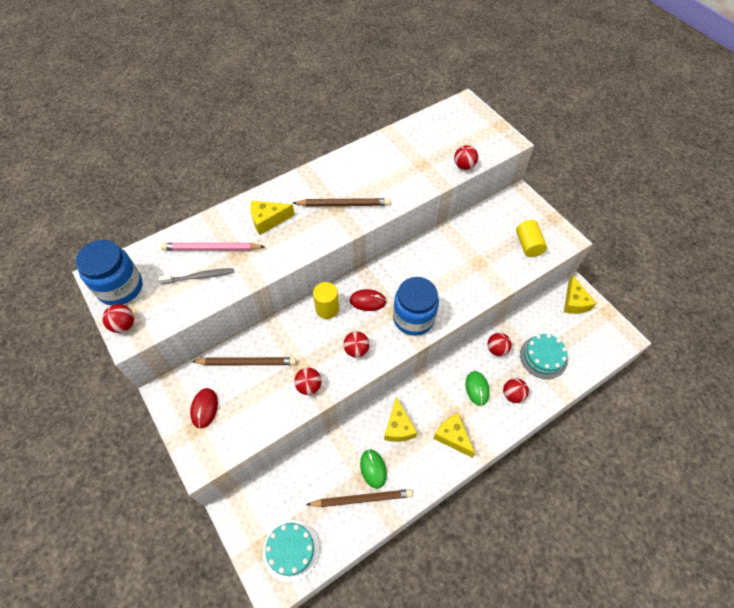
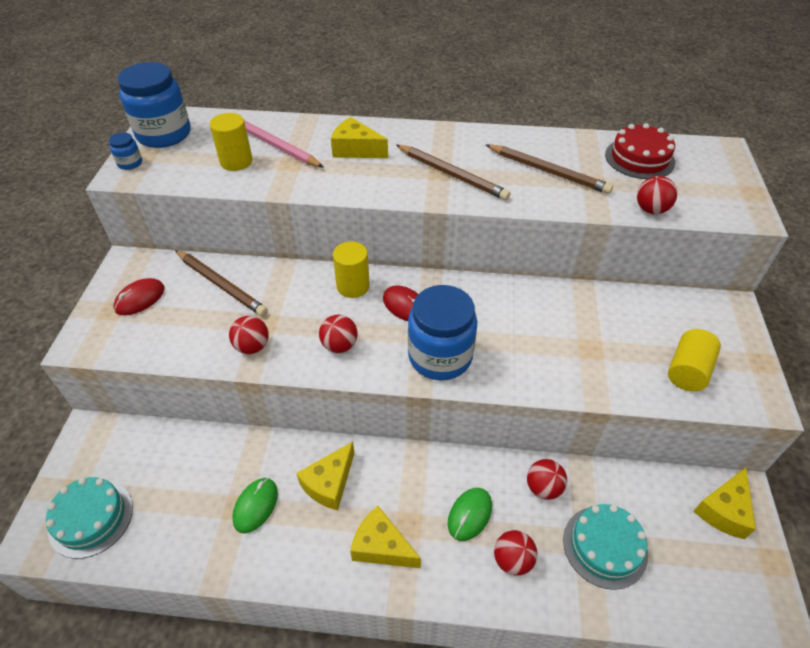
camera: 40 degrees right, 10 degrees down
red ball [102,304,134,333] -> blue jar [109,132,142,170]
grey toothbrush [159,268,234,284] -> yellow cylinder [210,113,253,171]
brown pencil [306,489,413,507] -> brown pencil moved to [486,144,613,194]
yellow cheese [433,413,475,457] -> yellow cheese turned 60 degrees counterclockwise [350,506,421,568]
none -> red cake [605,123,675,179]

